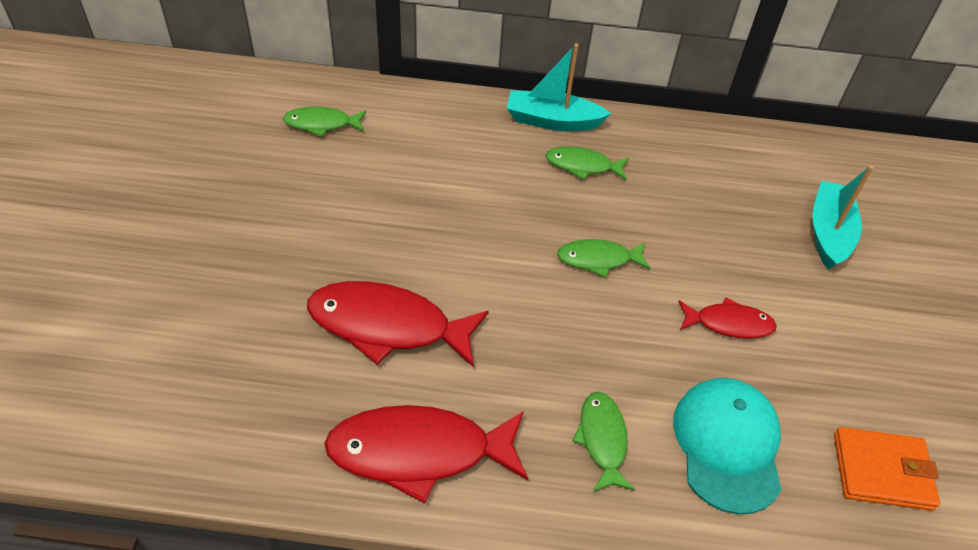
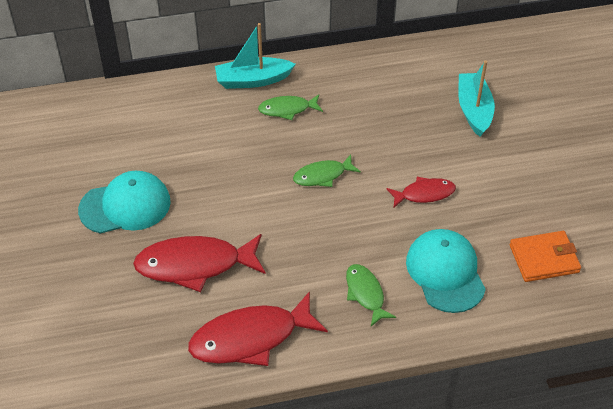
camera: 15 degrees left, 0 degrees up
green fish [283,107,366,137] -> none
none -> turquoise cap [78,171,171,234]

